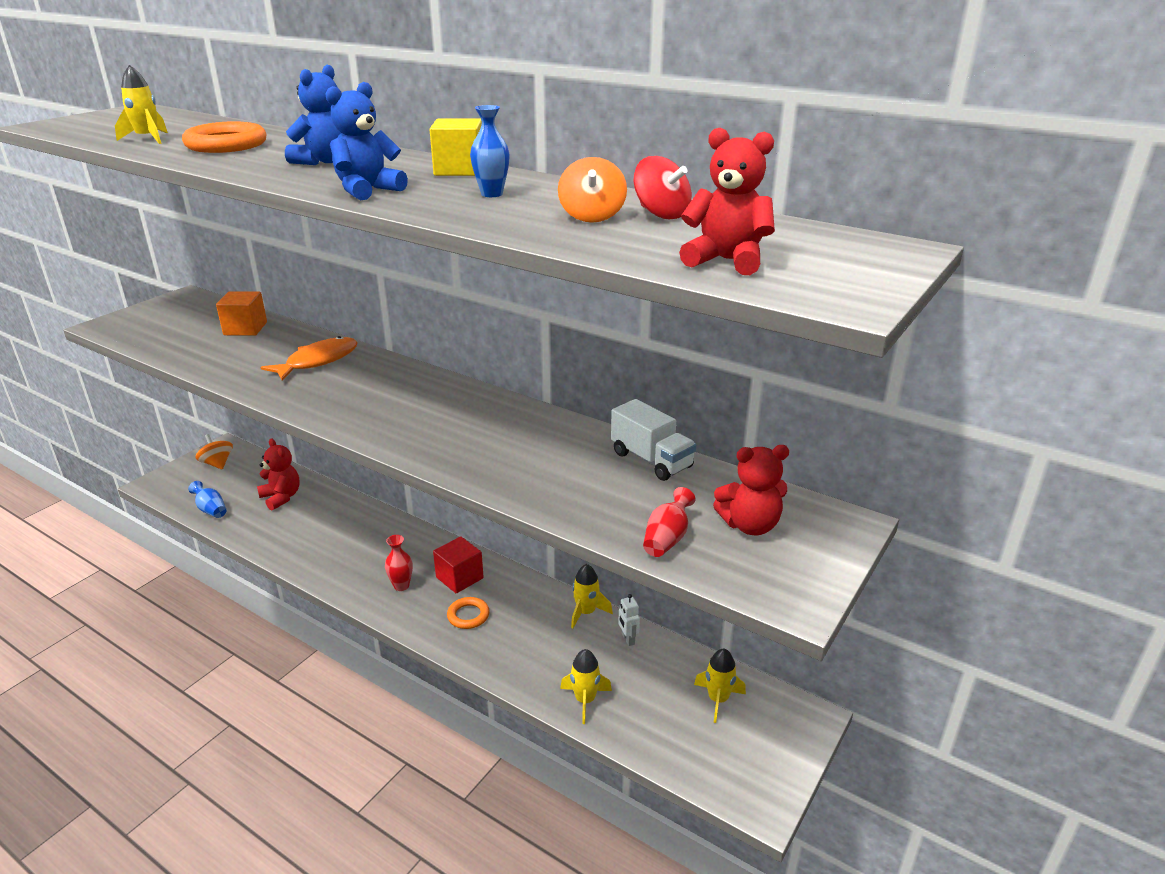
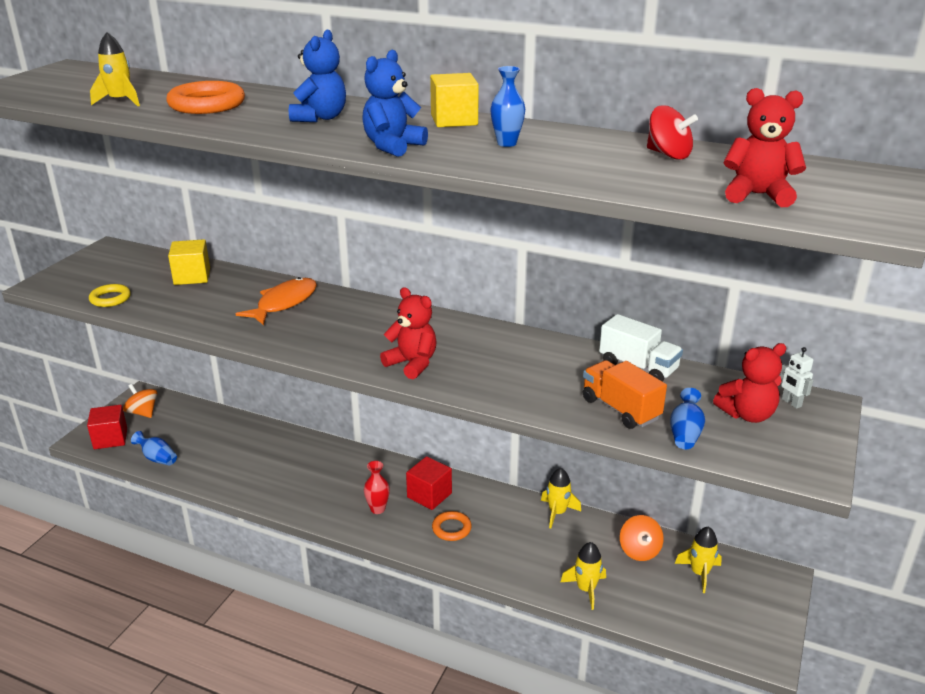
camera: 10 degrees left, 0 degrees up
orange cube [216,291,267,336] -> yellow cube [168,239,210,285]
red teddy bear [257,439,299,510] -> red teddy bear moved to [380,287,437,379]
orange spinning top [558,157,627,223] -> orange spinning top moved to [620,515,664,561]
white robot [618,594,640,646] -> white robot moved to [780,347,813,409]
red vase [643,487,695,557] -> blue vase [670,388,705,449]
none -> red cube [87,405,127,449]
none -> yellow ring [89,284,131,307]
none -> orange truck [583,360,667,429]

